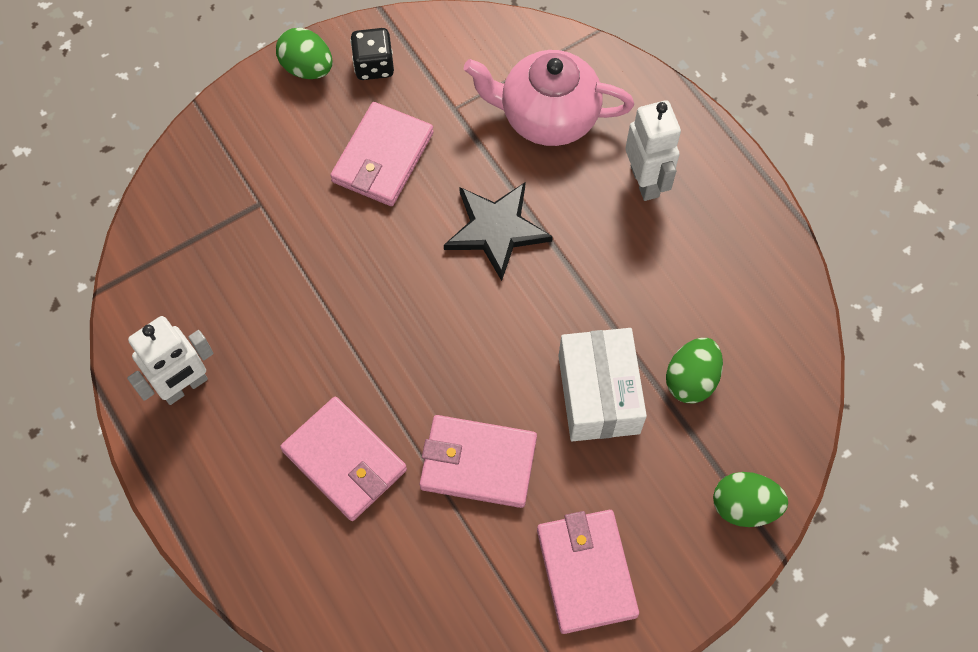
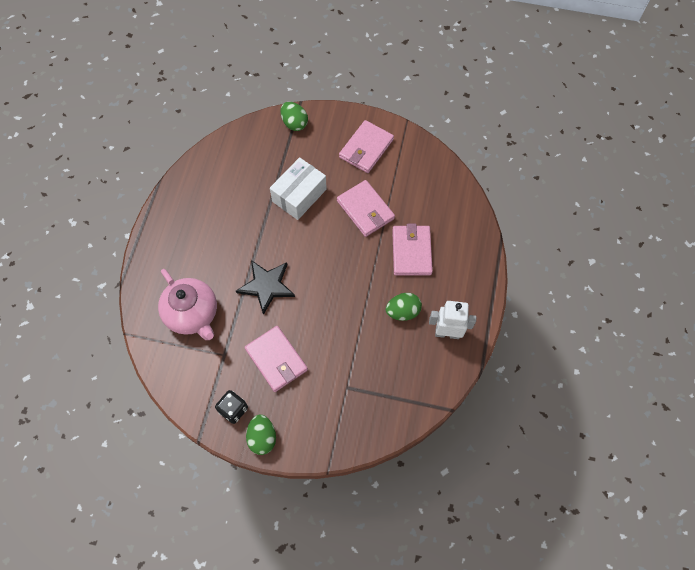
camera: 135 degrees left, 0 degrees up
pink wallet [330,102,434,206] -> pink wallet turned 75 degrees clockwise [244,326,308,392]
white robot [625,100,681,201] -> none
green egg [666,338,723,404] -> green egg moved to [386,293,422,321]

